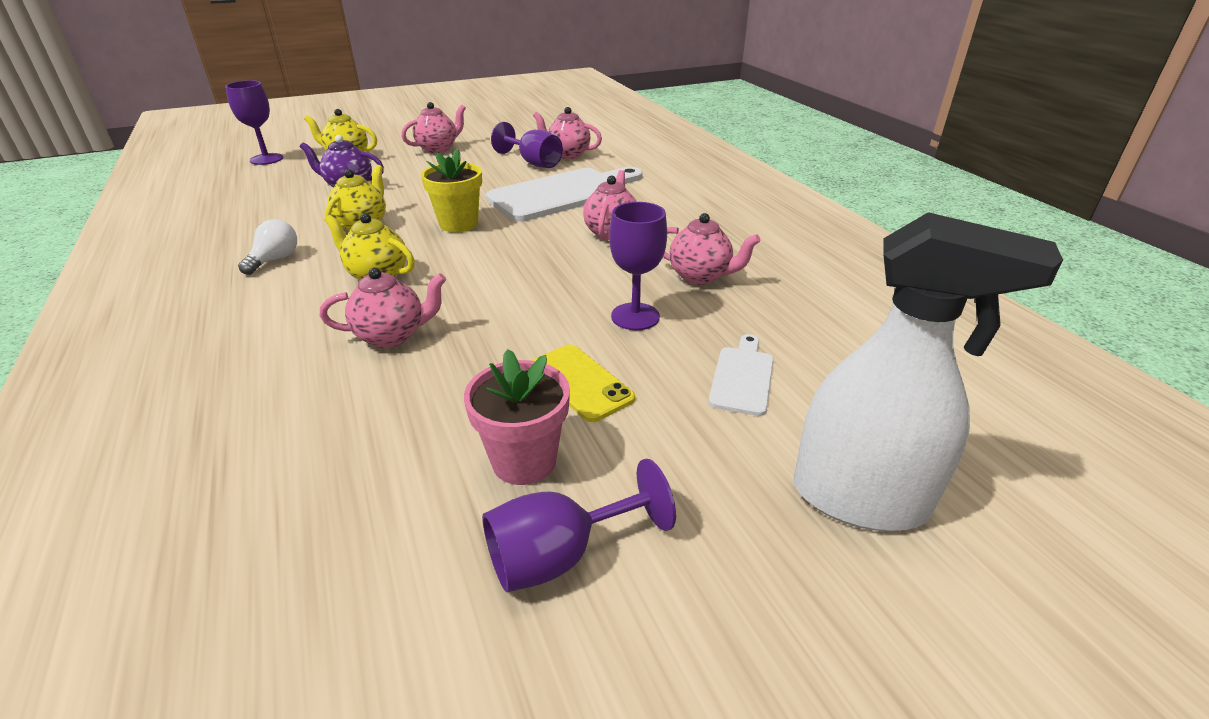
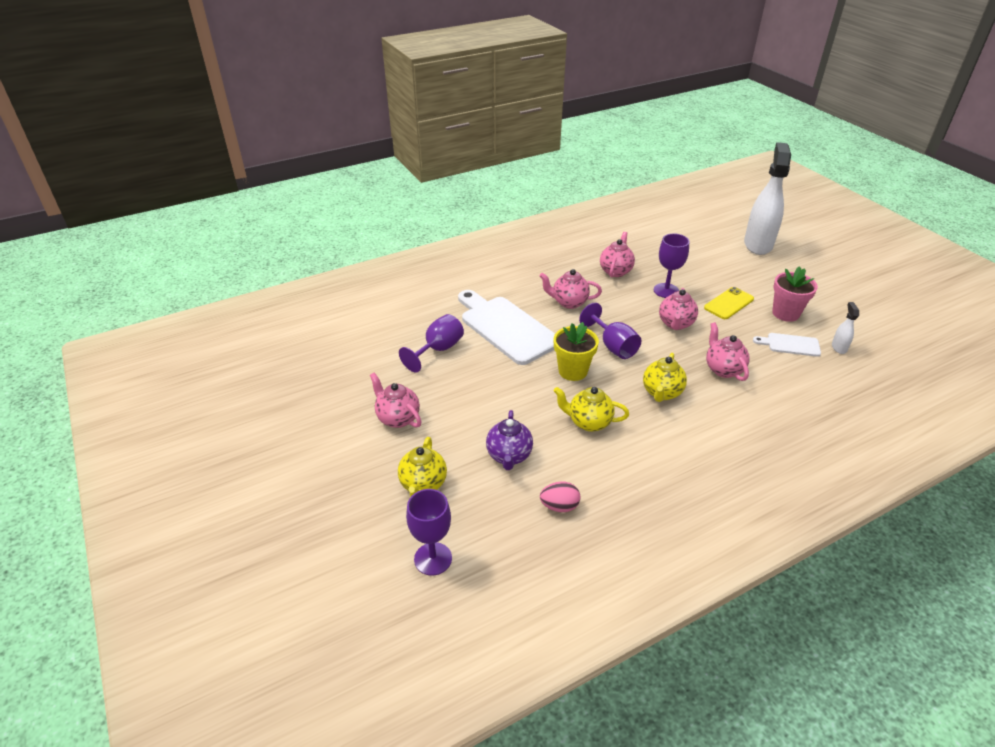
camera: 95 degrees left, 5 degrees up
white light bulb [238,219,297,275] -> none
purple goblet [482,459,676,592] -> purple goblet moved to [579,303,641,359]
pink teapot [533,107,602,159] -> pink teapot moved to [659,288,698,330]
white cutting board [708,334,774,416] -> white cutting board moved to [753,333,821,357]
none -> pink egg [540,481,580,512]
none -> white spray bottle [832,302,859,354]

